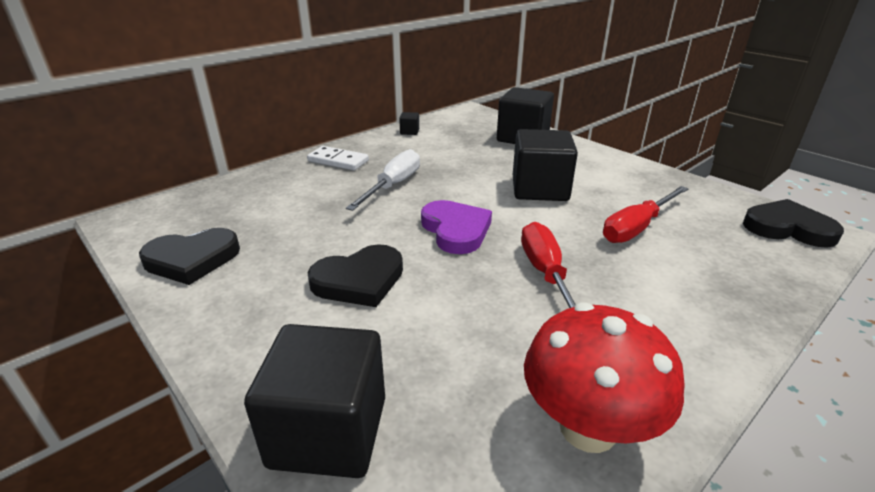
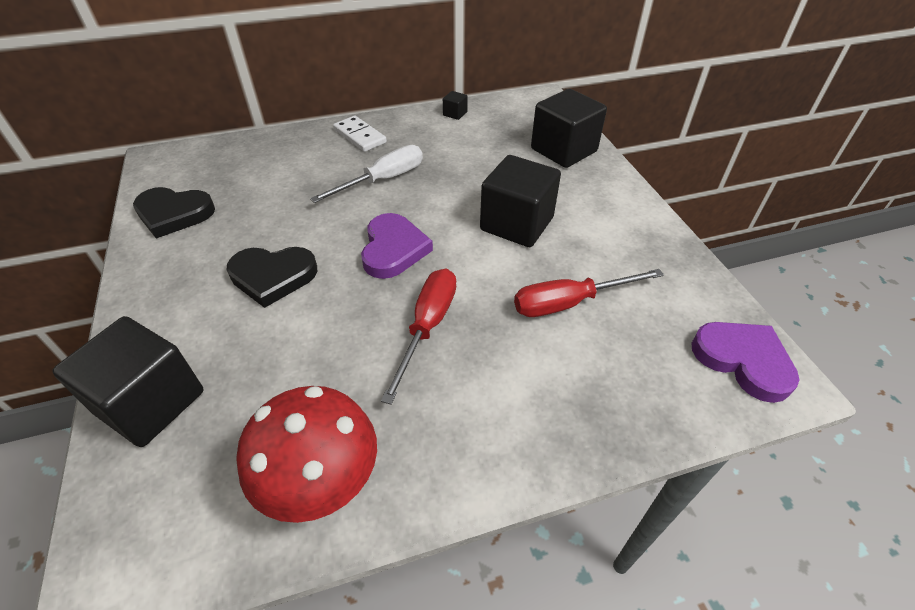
camera: 25 degrees right, 15 degrees up
black heart [743,199,844,248] -> purple heart [692,322,800,403]

